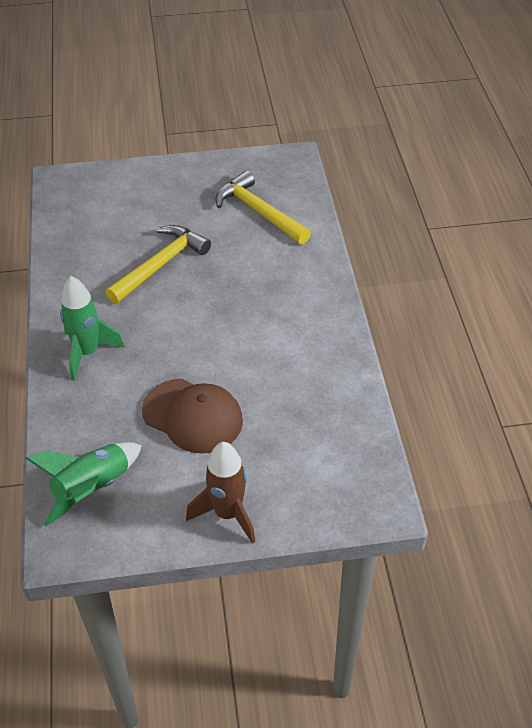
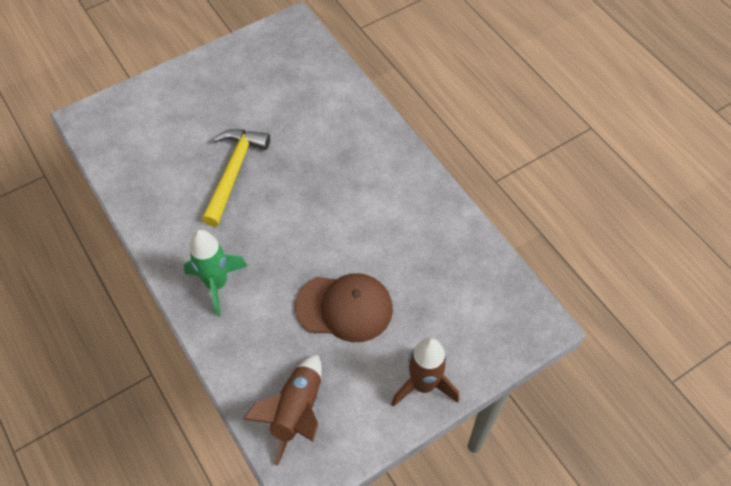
camera: 25 degrees left, 10 degrees up
green rocket [25,442,142,526] -> brown rocket [243,354,322,466]
yellow hammer [215,171,311,244] -> none

